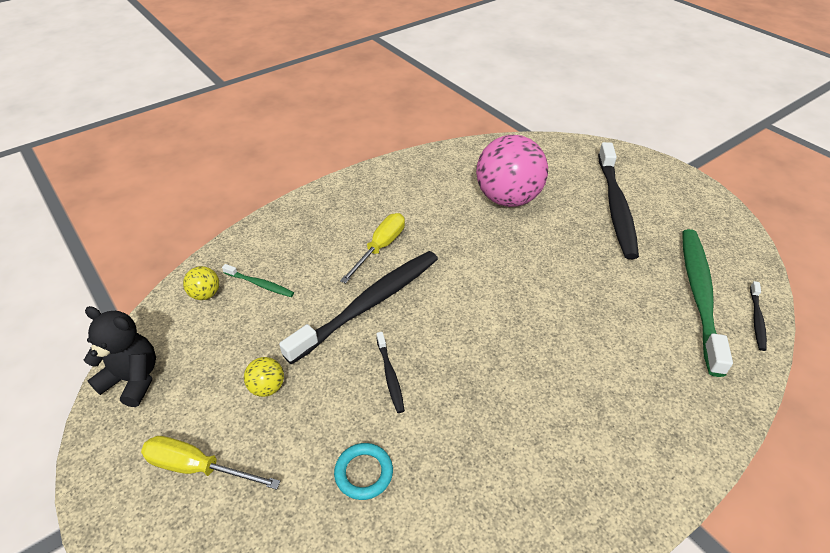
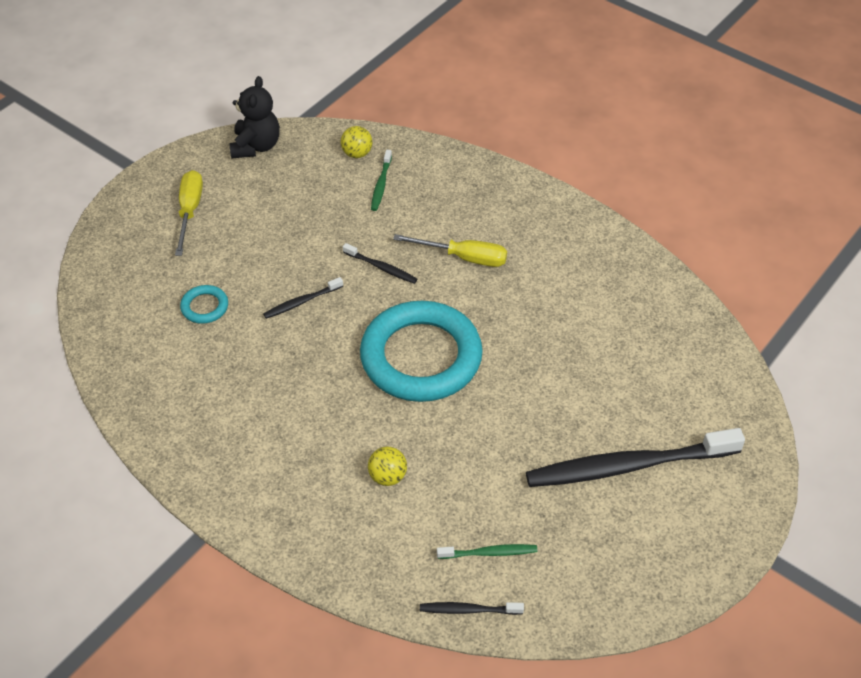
camera: 75 degrees right, 5 degrees up
yellow ball [244,357,284,397] -> yellow ball moved to [368,447,407,486]
black toothbrush [279,251,438,365] -> black toothbrush [343,243,418,284], size x0.43
pink ball [476,135,548,207] -> none
green toothbrush [682,229,733,377] -> green toothbrush [437,544,537,559], size x0.43
none -> turquoise ring [360,301,483,402]

